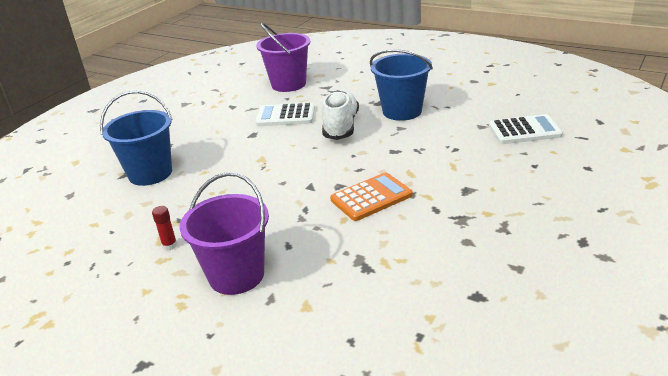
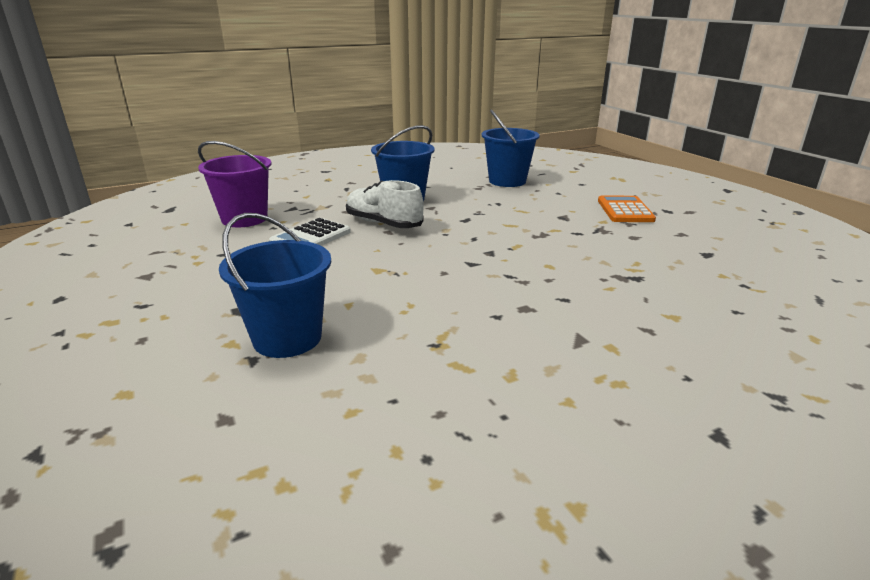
camera: 60 degrees left, 5 degrees down
red glue stick [152,206,177,250] -> none
purple bucket [180,172,269,295] -> none
orange calculator [330,172,413,221] -> orange calculator moved to [598,195,656,222]
white calculator [489,114,563,144] -> blue bucket [482,110,540,187]

